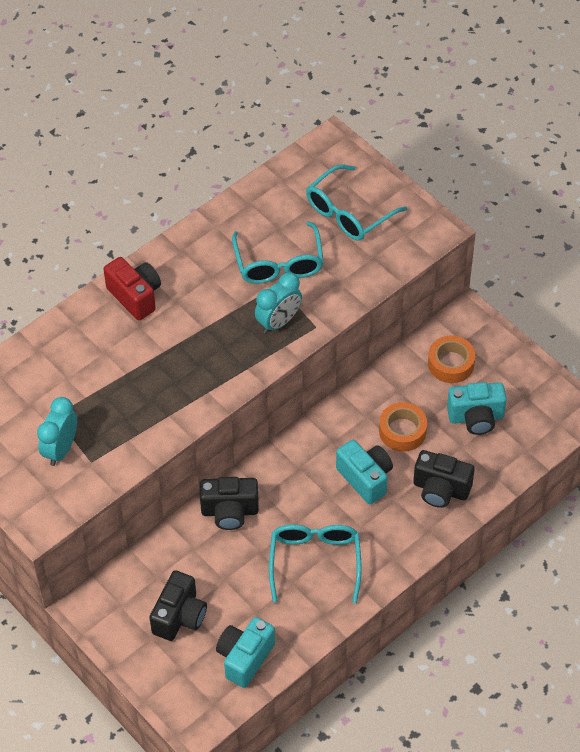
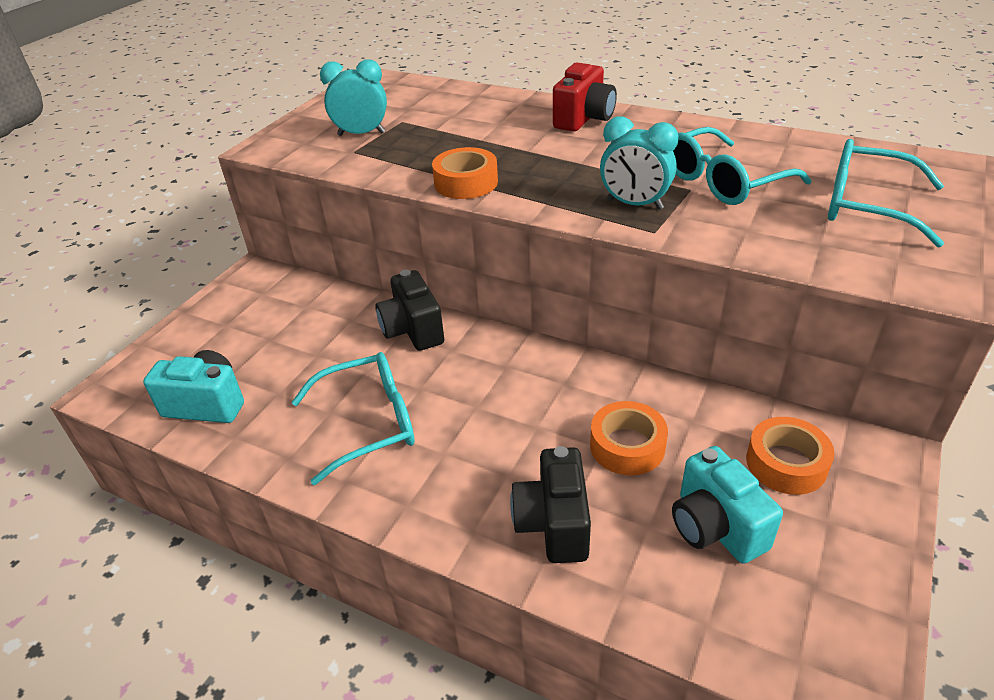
camera: 70 degrees right, 15 degrees down
black camera [149,570,207,641] -> none
turquoise camera [336,440,393,504] -> none
none -> orange tape [432,147,498,199]

